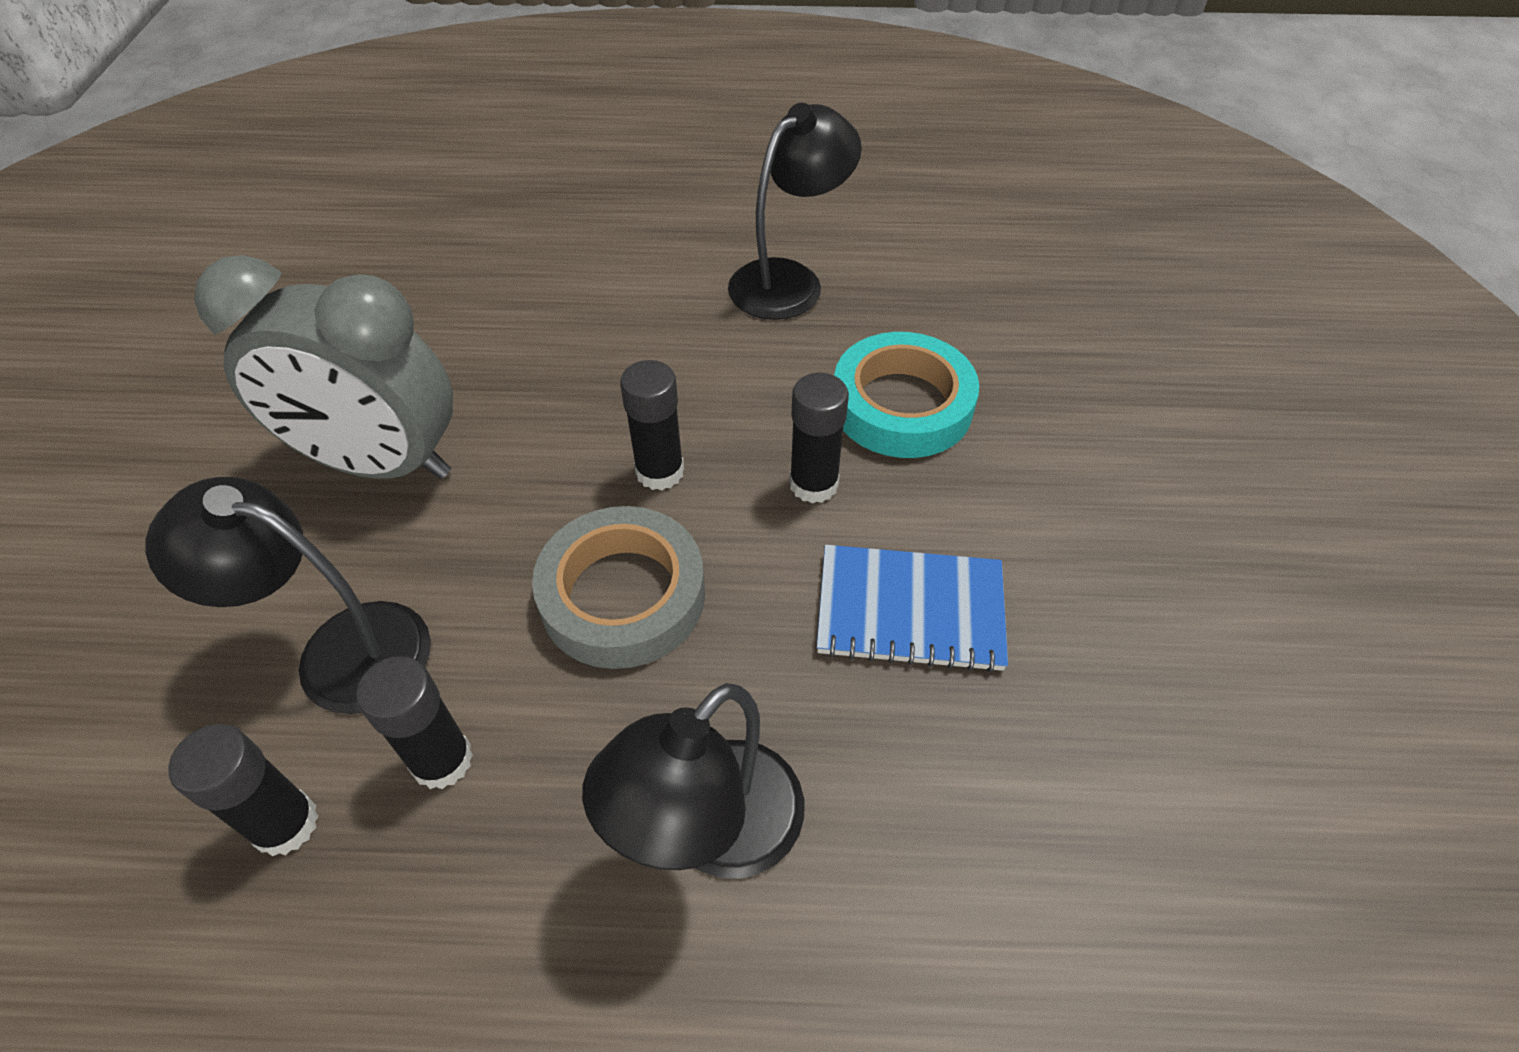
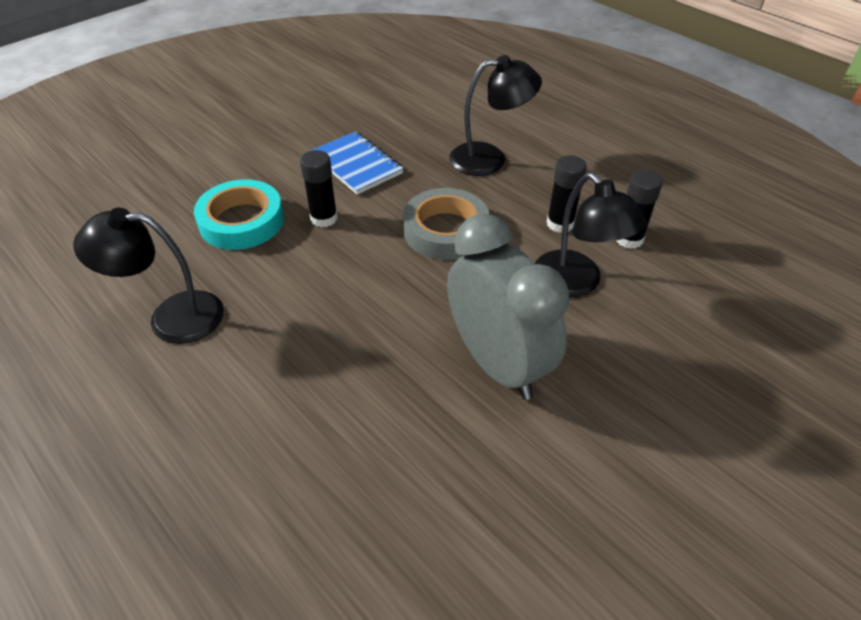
camera: 135 degrees left, 5 degrees down
black glue stick [620,360,684,491] -> none

